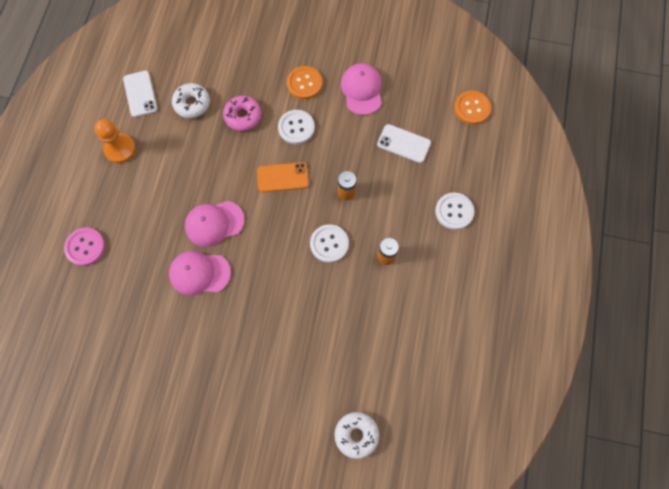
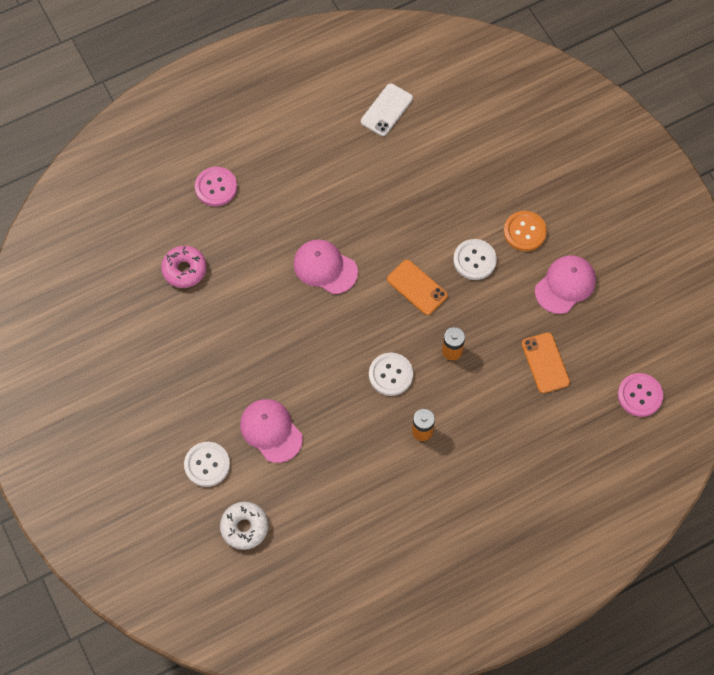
camera: 50 degrees right, 5 degrees down
orange pawn [94,119,136,163] -> none
pink cap [169,251,231,296] -> pink cap moved to [240,399,303,463]
white donut [172,83,210,118] -> none
pink donut [223,96,261,131] -> pink donut moved to [161,246,206,288]
white phone [377,124,431,163] -> orange phone [522,333,570,393]
white button [435,193,474,230] -> white button moved to [184,442,230,487]
orange button [454,90,491,125] -> pink button [618,373,663,417]

